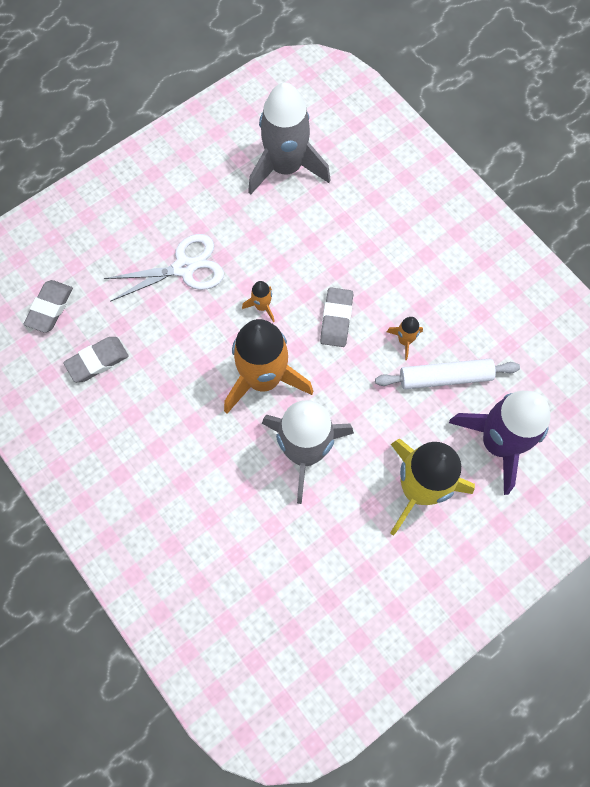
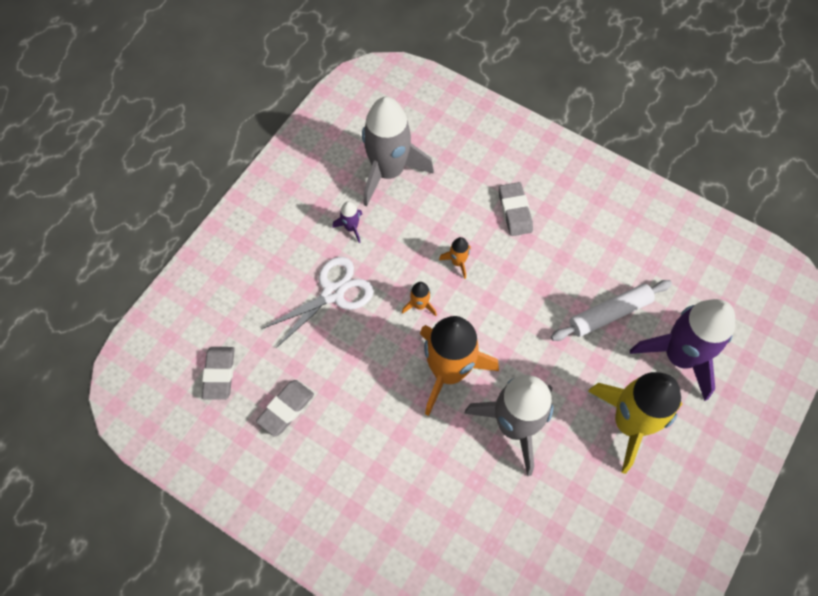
camera: 20 degrees left, 5 degrees down
grey eraser [320,287,353,347] -> grey eraser moved to [499,182,533,236]
orange rocket [387,317,423,360] -> orange rocket moved to [439,237,471,279]
none -> purple rocket [332,201,362,243]

